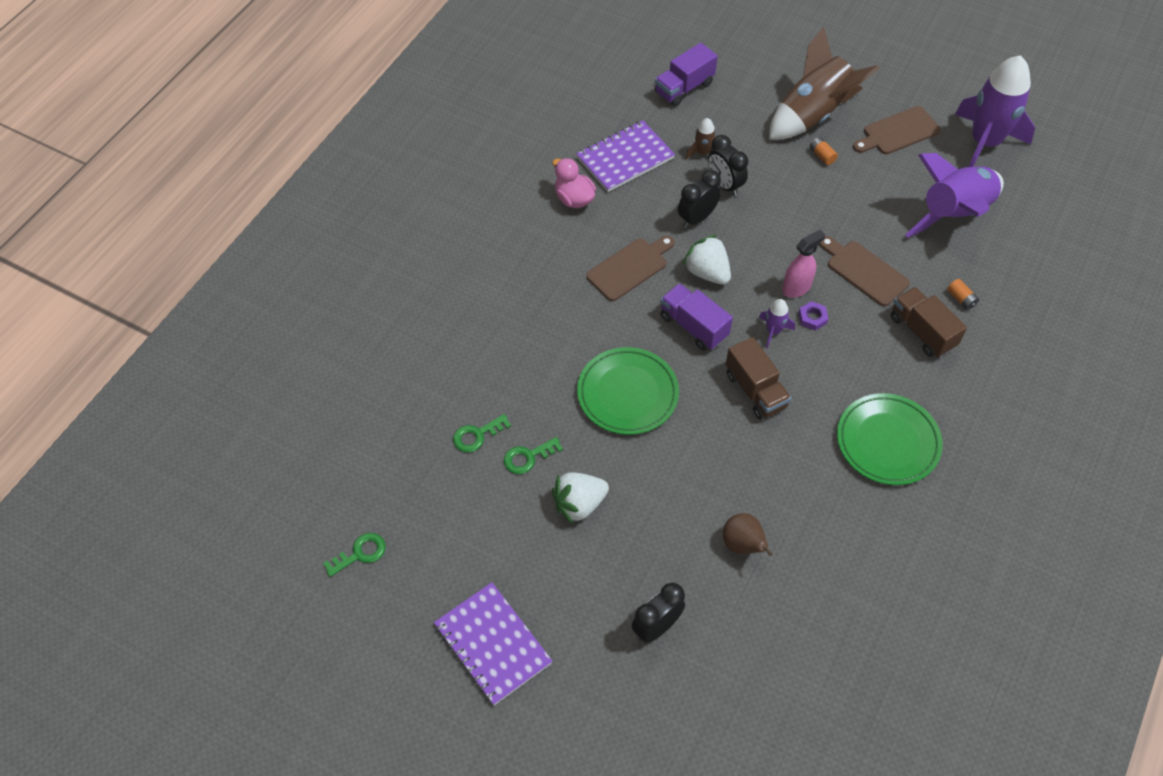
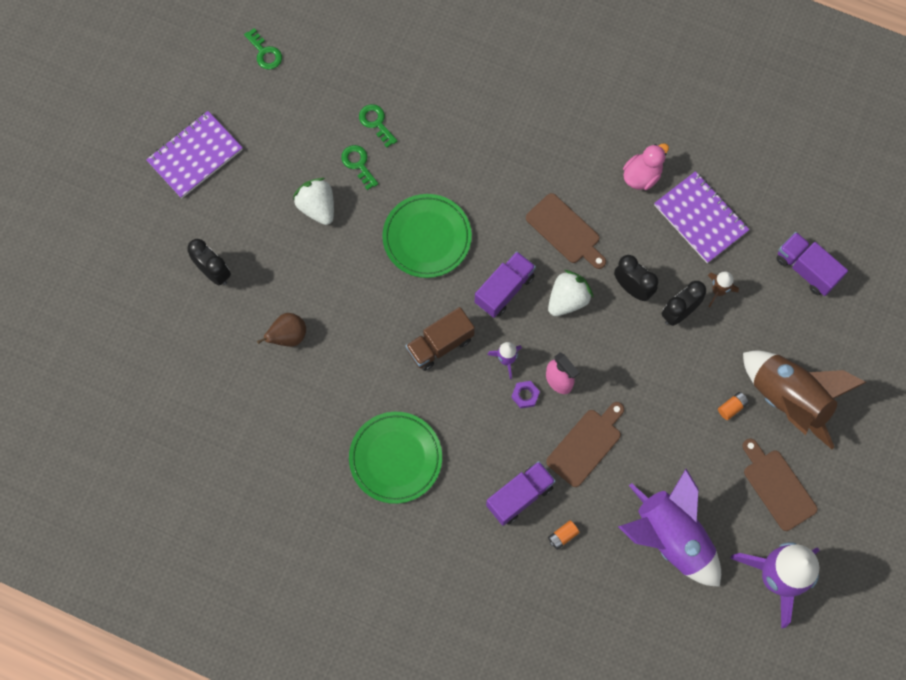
camera: 85 degrees right, 15 degrees up
brown truck [891,287,967,357] -> purple truck [486,461,556,526]

